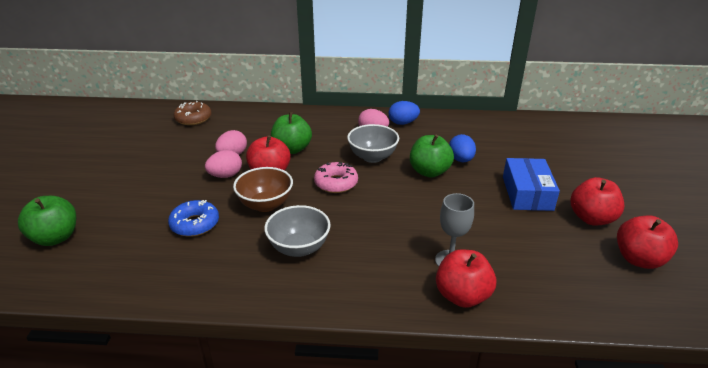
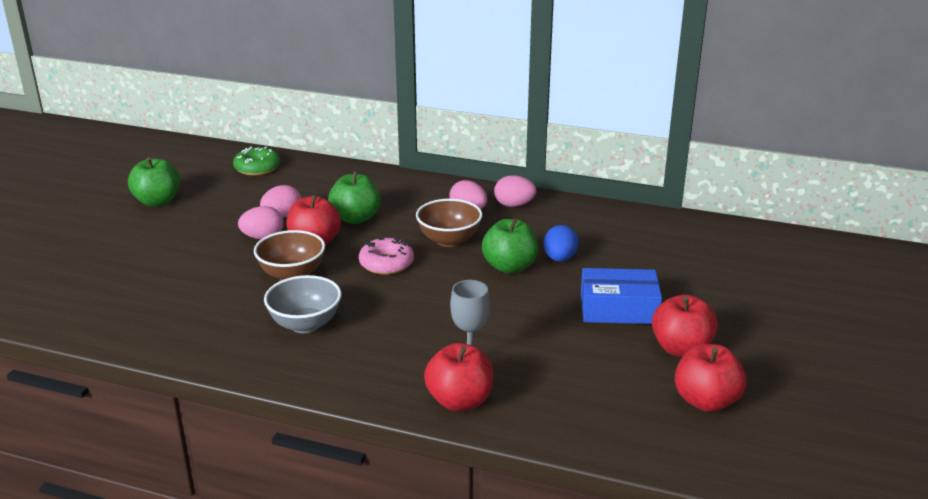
camera: 15 degrees right, 5 degrees down
green apple [18,196,76,246] -> green apple moved to [128,157,180,207]
blue donut [168,200,219,237] -> none
brown donut [174,101,211,125] -> green donut [233,146,280,176]
grey bowl [347,124,399,163] -> brown bowl [416,199,482,247]
blue egg [389,101,420,125] -> pink egg [494,175,536,207]
blue box [503,158,560,211] -> blue box turned 75 degrees clockwise [581,268,662,324]

